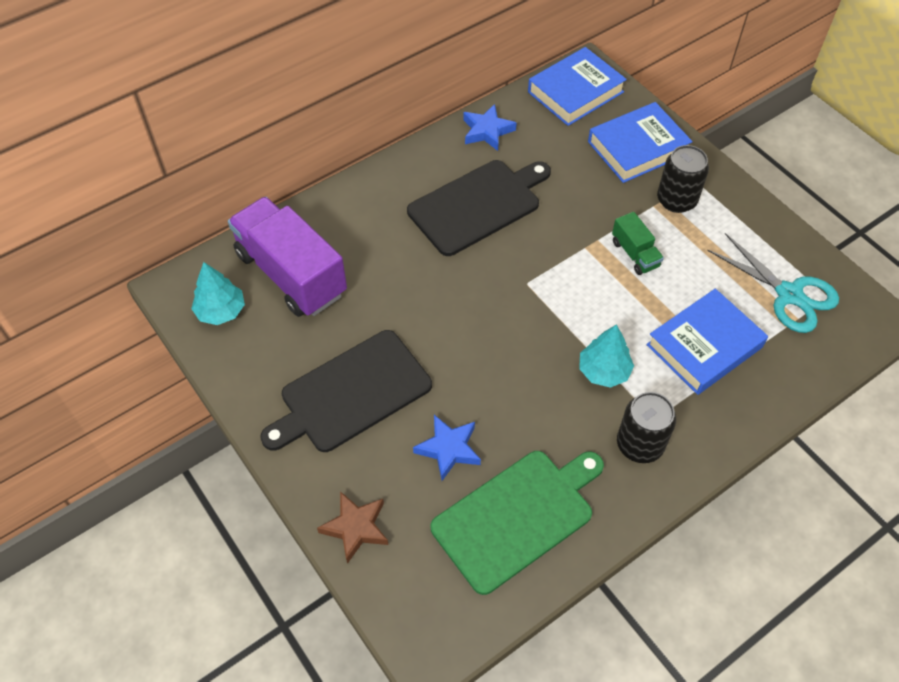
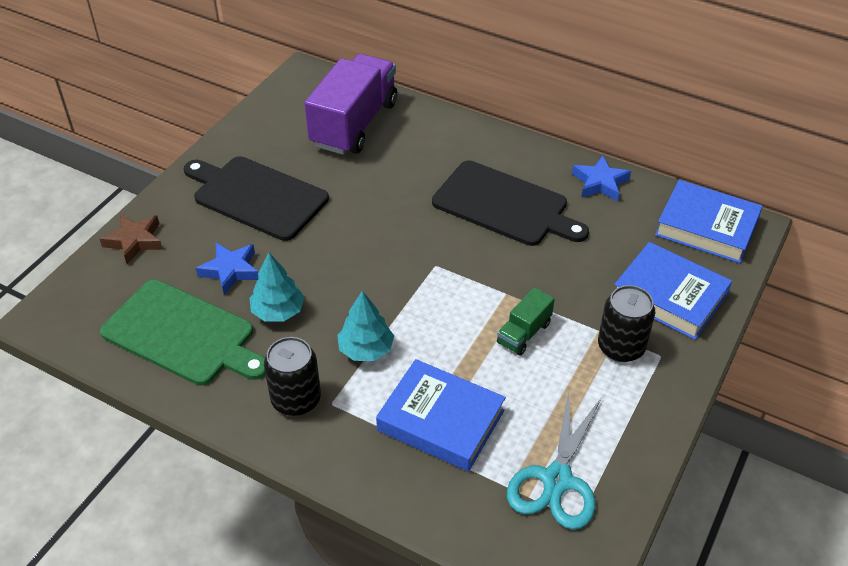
camera: 65 degrees right, 10 degrees down
turquoise tree [191,262,245,325] -> turquoise tree moved to [250,252,305,322]

